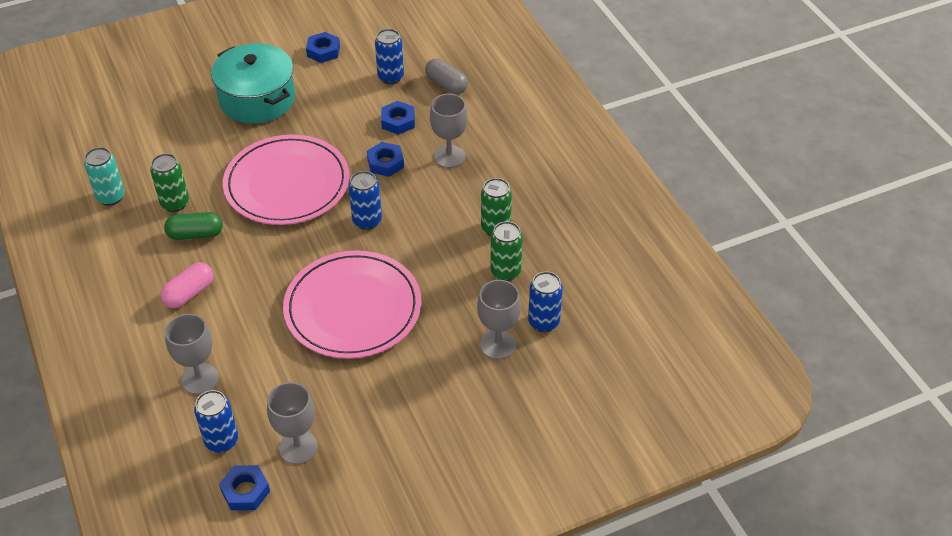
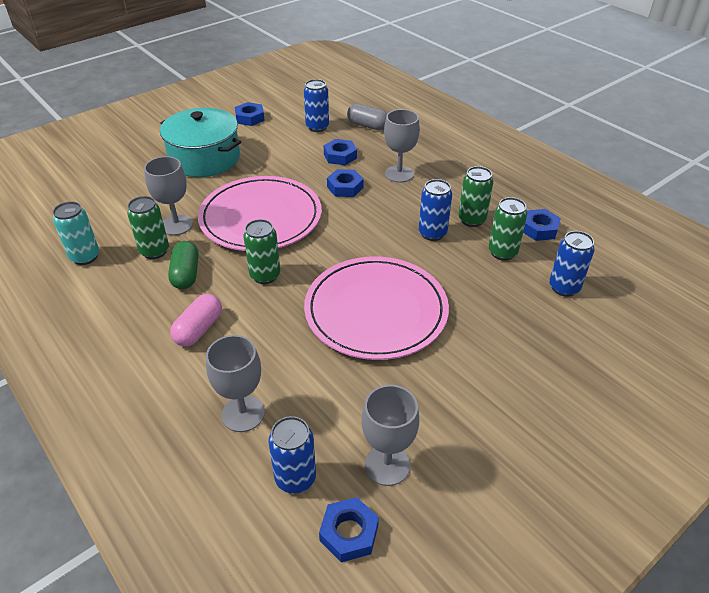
camera: 15 degrees left, 5 degrees down
green capsule [164,212,223,240] -> green capsule turned 75 degrees counterclockwise [168,241,199,289]
blue can [349,171,382,230] -> blue can moved to [419,179,452,241]
grey goblet [477,280,521,359] -> grey goblet moved to [144,156,193,235]
none -> green can [243,219,280,284]
none -> blue nut [523,209,561,241]

